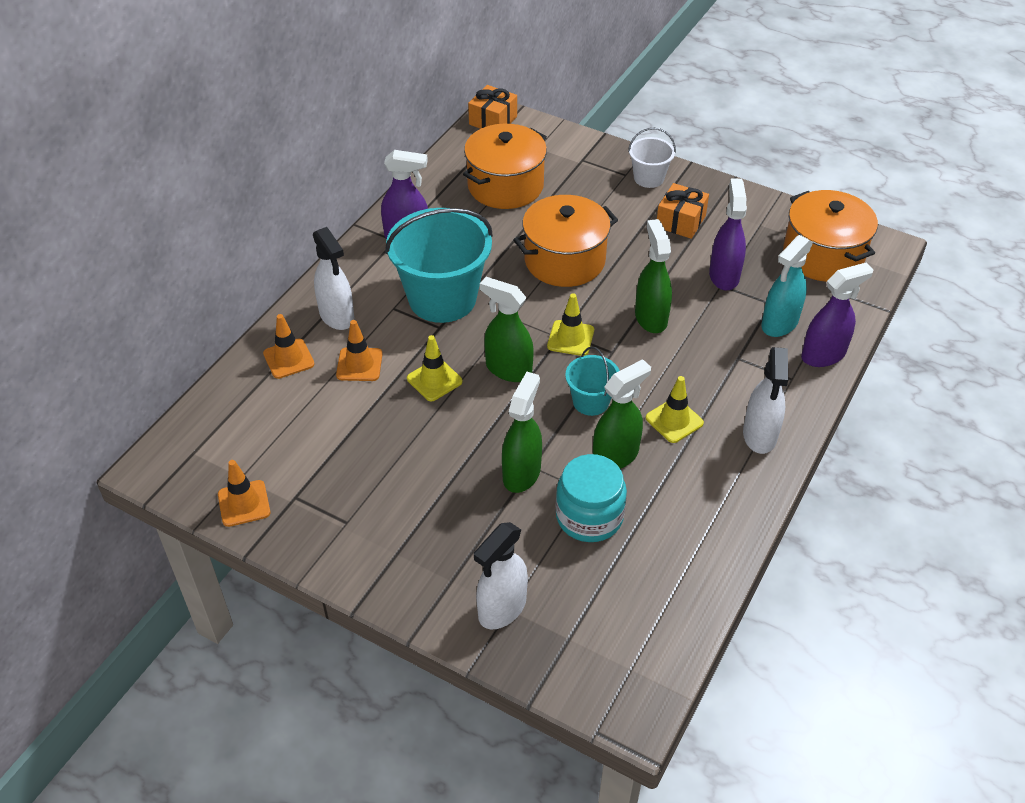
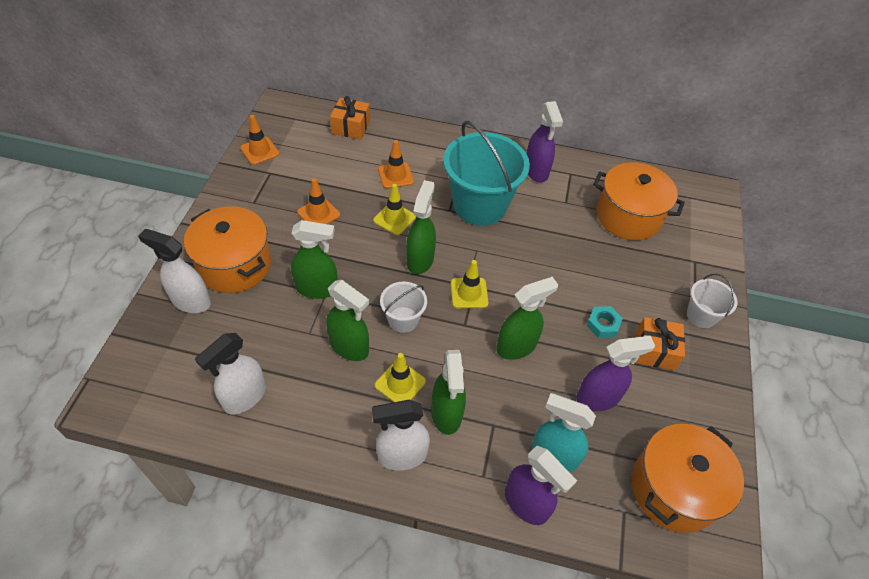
camera: 70 degrees right, 5 degrees up
orange traffic cone [263,314,314,379] -> orange traffic cone moved to [297,178,340,224]
white spray bottle [313,227,355,330] -> white spray bottle moved to [195,333,266,414]
orange gift [468,85,517,129] -> orange gift moved to [330,96,370,140]
orange pot [513,195,618,287] -> orange pot moved to [184,206,271,293]
turquoise jar [556,454,627,542] -> none
turquoise bucket [565,347,620,416] -> white bucket [380,282,427,333]
none -> green spray bottle [431,350,466,435]
none -> turquoise nut [586,306,623,338]

